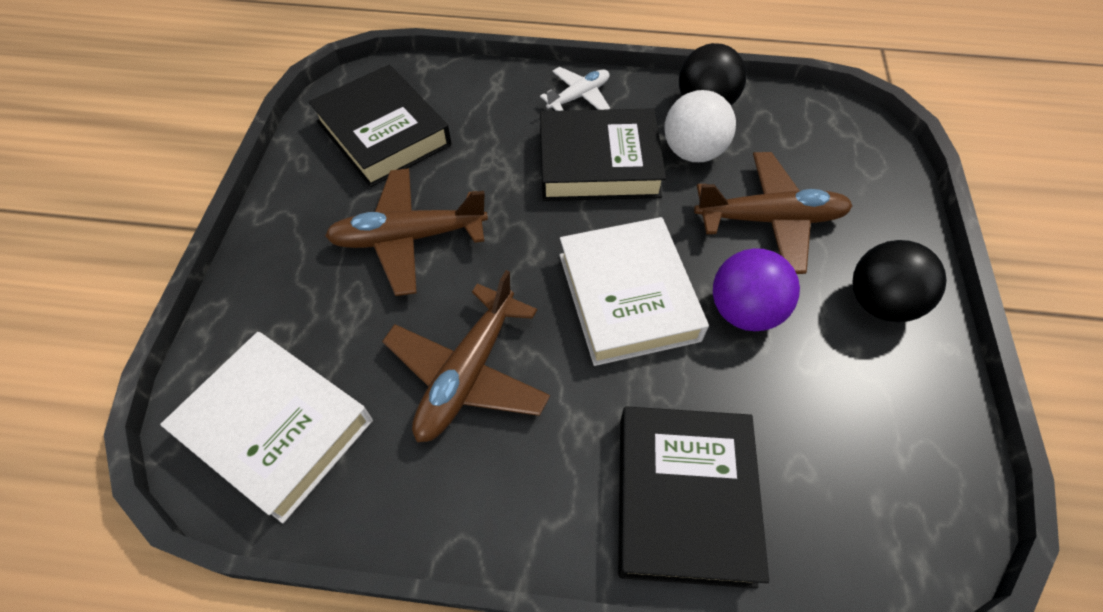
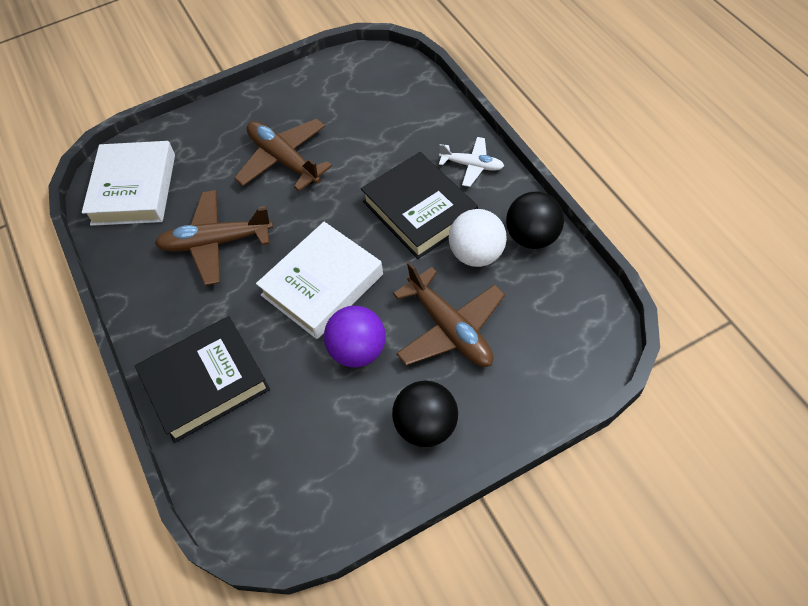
camera: 60 degrees right, 0 degrees up
black book [309,65,451,187] -> none

